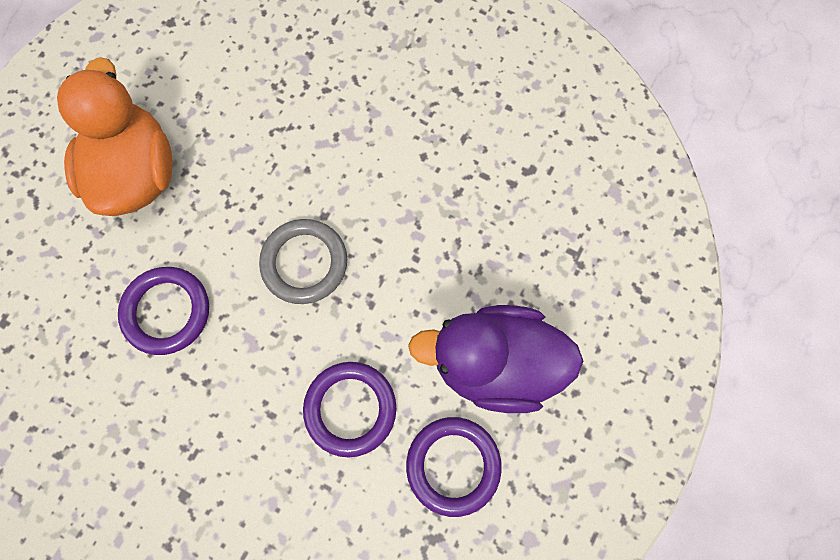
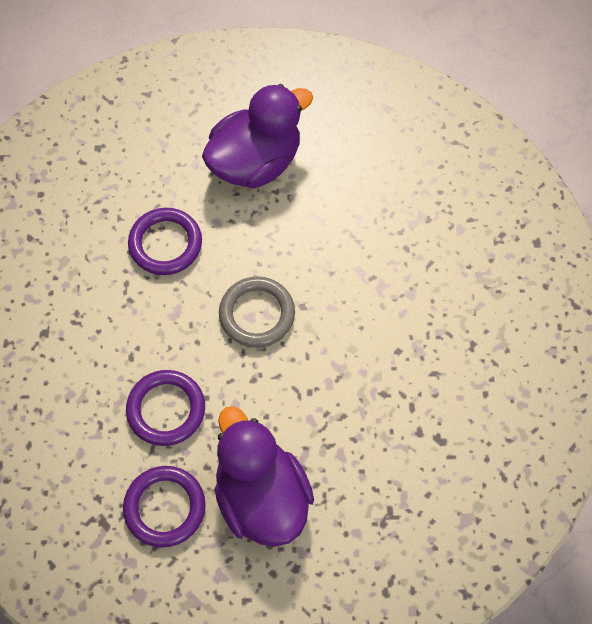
camera: 60 degrees right, 10 degrees down
orange duck [57,57,172,216] -> purple duck [202,84,313,189]

